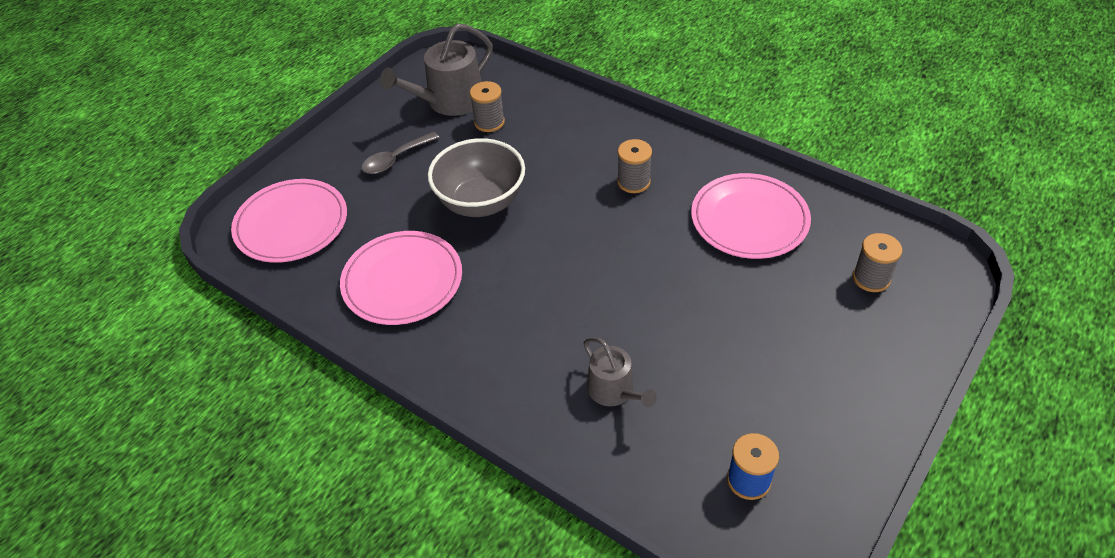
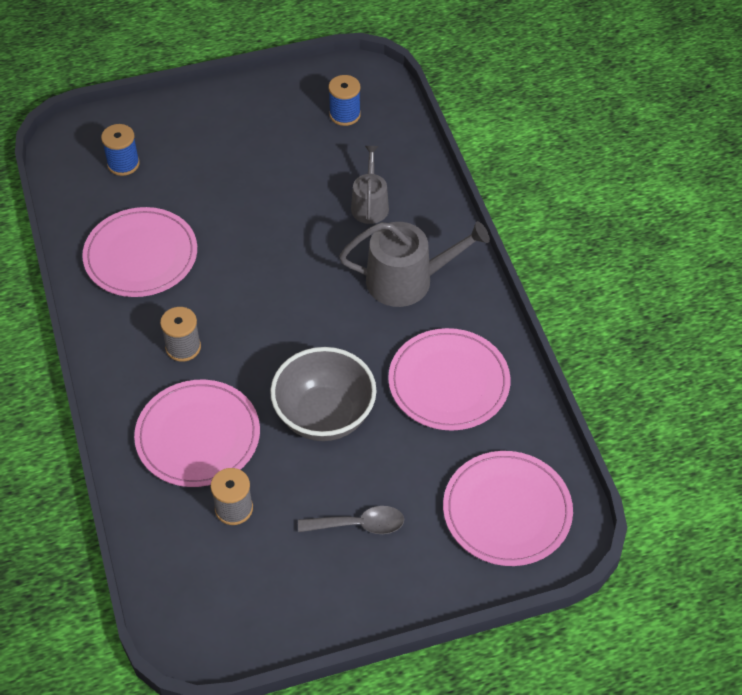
camera: 145 degrees left, 5 degrees up
grey watering can [380,23,493,116] -> grey watering can moved to [339,221,490,307]
grey spool [853,233,902,292] -> blue spool [101,124,140,176]
none -> pink plate [134,380,260,487]

